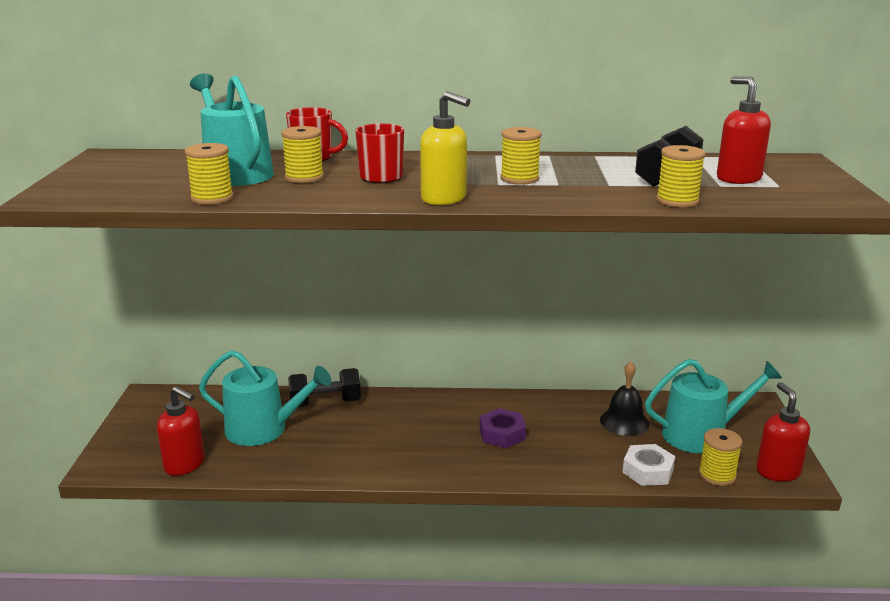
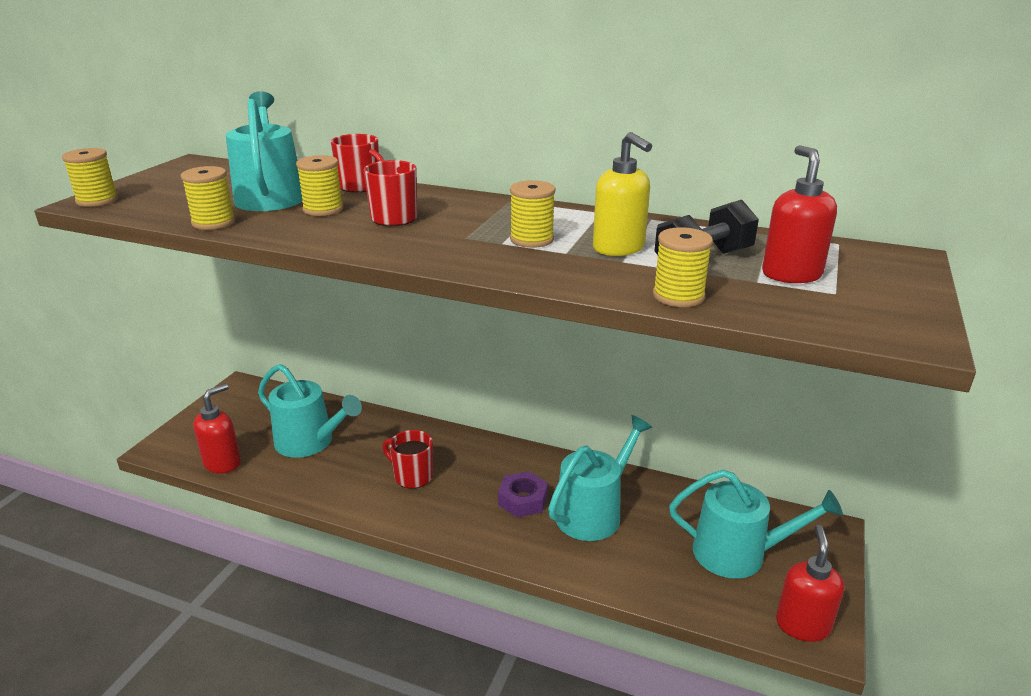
camera: 20 degrees right, 5 degrees up
red soap dispenser [157,386,205,476] -> red soap dispenser turned 105 degrees counterclockwise [193,384,241,474]
black dumbbell [288,368,361,407] -> none
yellow soap dispenser [420,91,470,205] -> yellow soap dispenser moved to [593,132,652,256]
black bell [600,361,650,436] -> none
white nut [622,444,675,486] -> none
yellow spool [699,428,742,486] -> yellow spool moved to [62,148,118,207]
none -> red mug [382,430,433,489]
none -> turquoise watering can [548,415,652,541]

